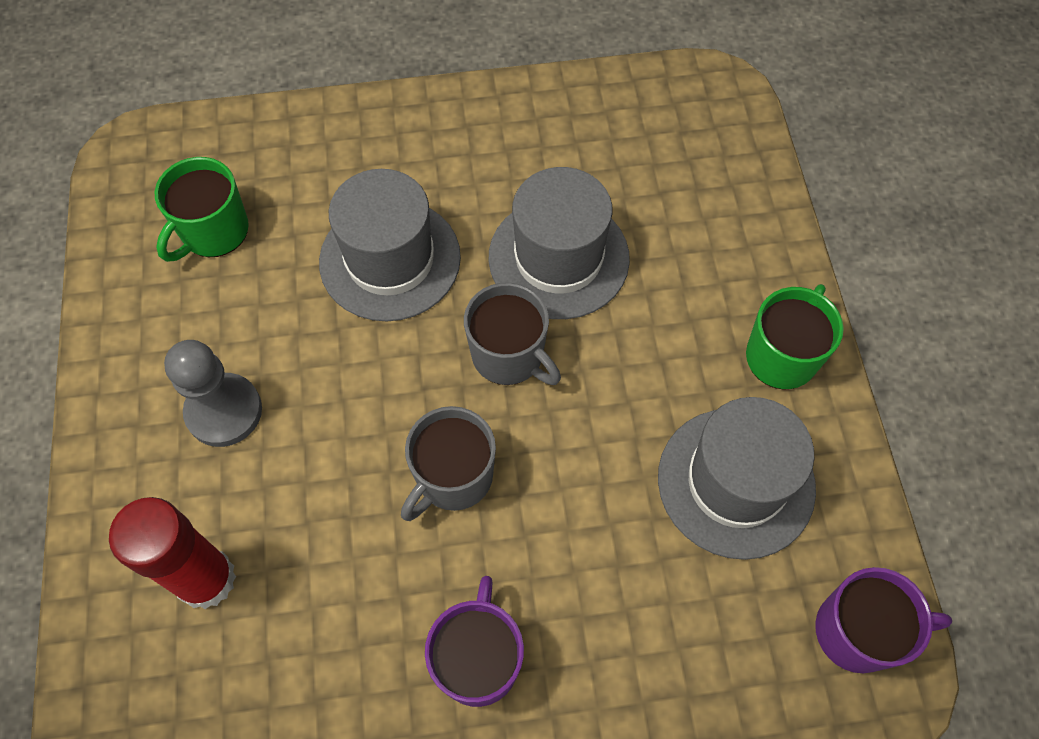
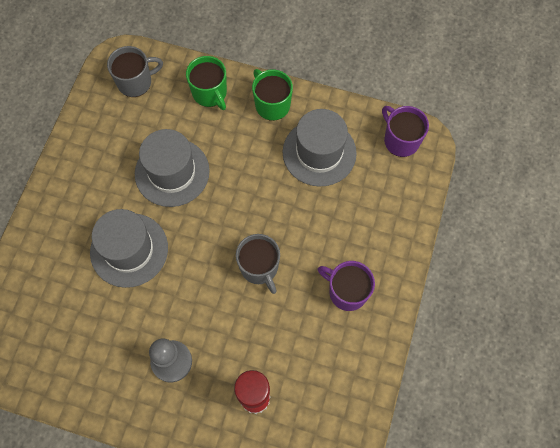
camera: 65 degrees left, 5 degrees up
green mug [155,157,249,262] -> green mug moved to [186,56,227,110]
grey mug [464,282,561,385] -> grey mug moved to [107,46,163,97]
purple mug [815,567,952,673] -> purple mug turned 60 degrees counterclockwise [382,106,429,157]

